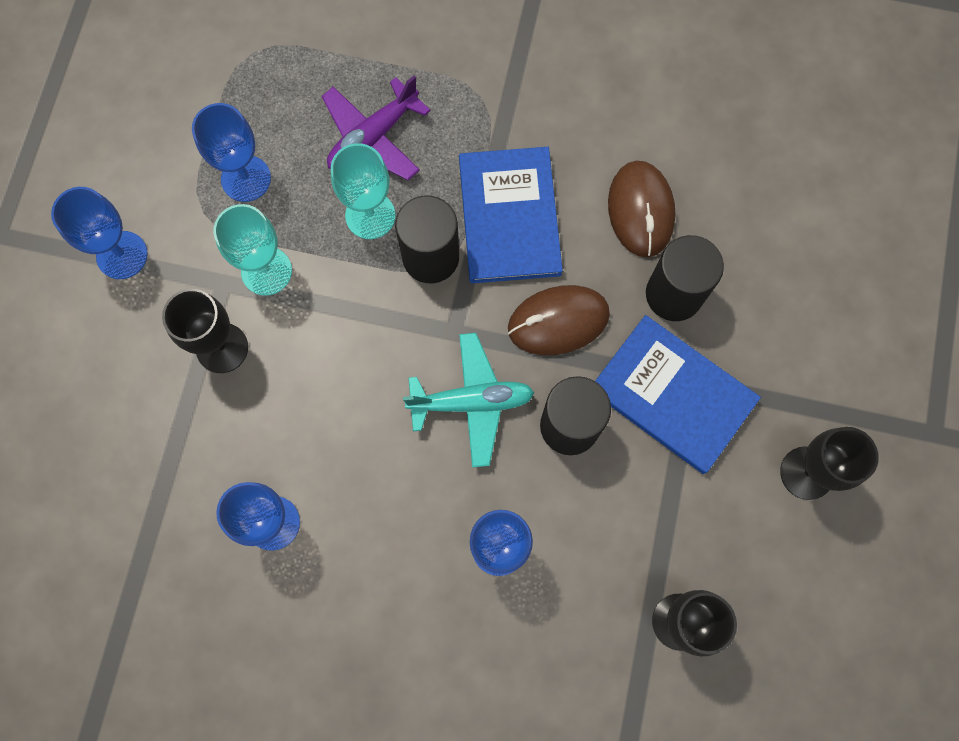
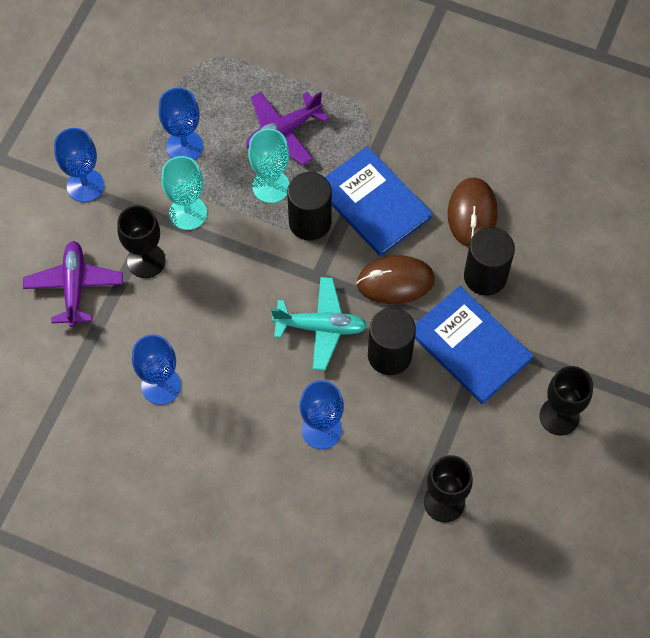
camera: 10 degrees right, 10 degrees down
blue book [459,147,563,283] -> blue book turned 45 degrees counterclockwise [325,146,433,257]
none -> purple plane [23,241,123,327]

